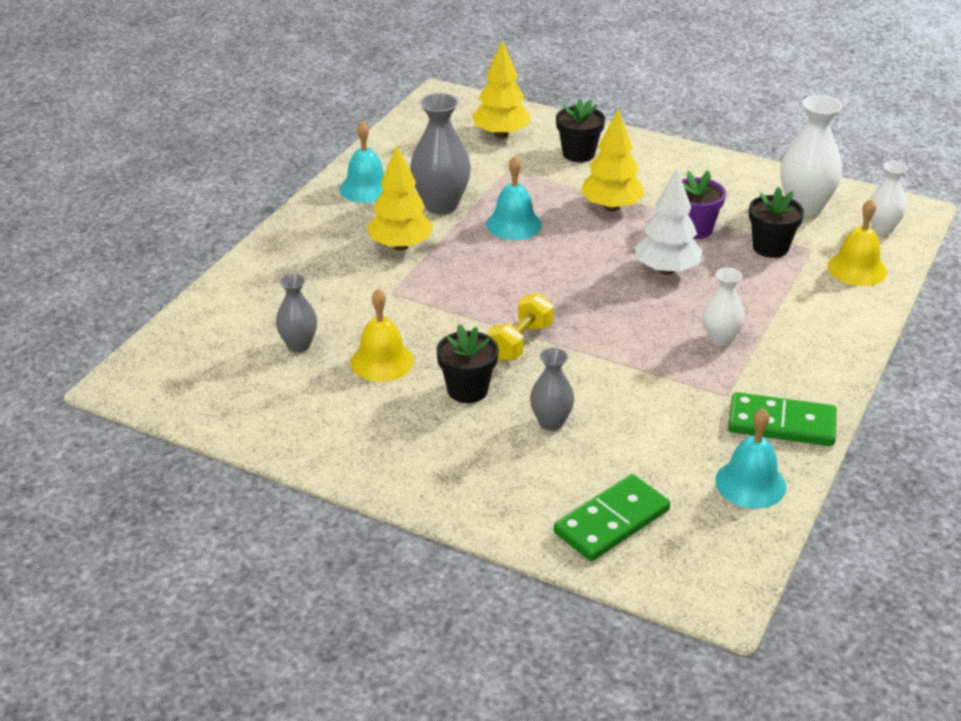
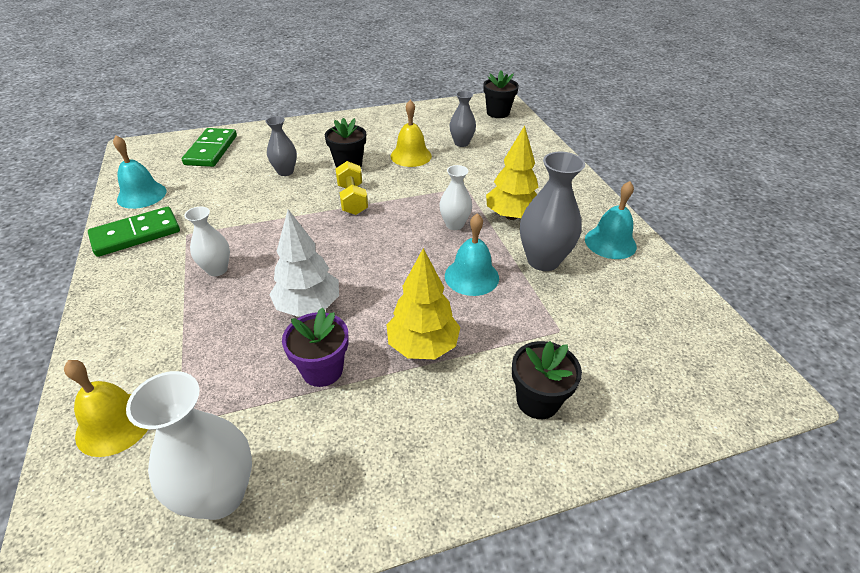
camera: 135 degrees right, 5 degrees up
yellow tree [472,40,531,138] -> none
black flower pot [749,187,804,258] -> black flower pot moved to [483,70,519,118]
white vase [870,161,907,234] -> white vase moved to [439,165,472,230]

